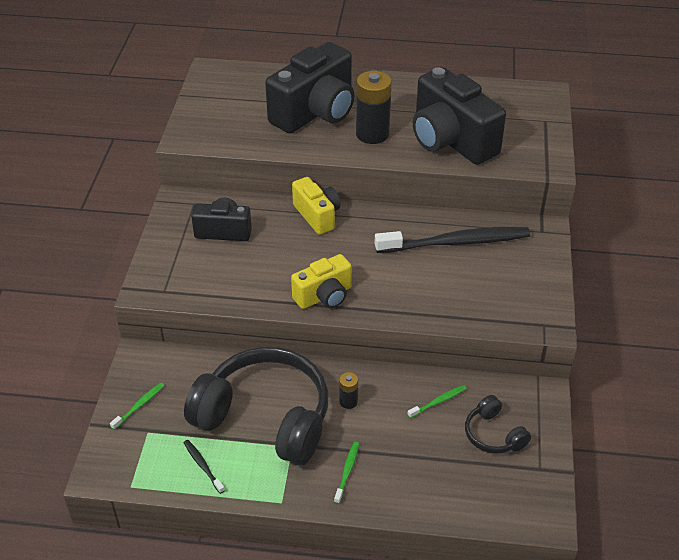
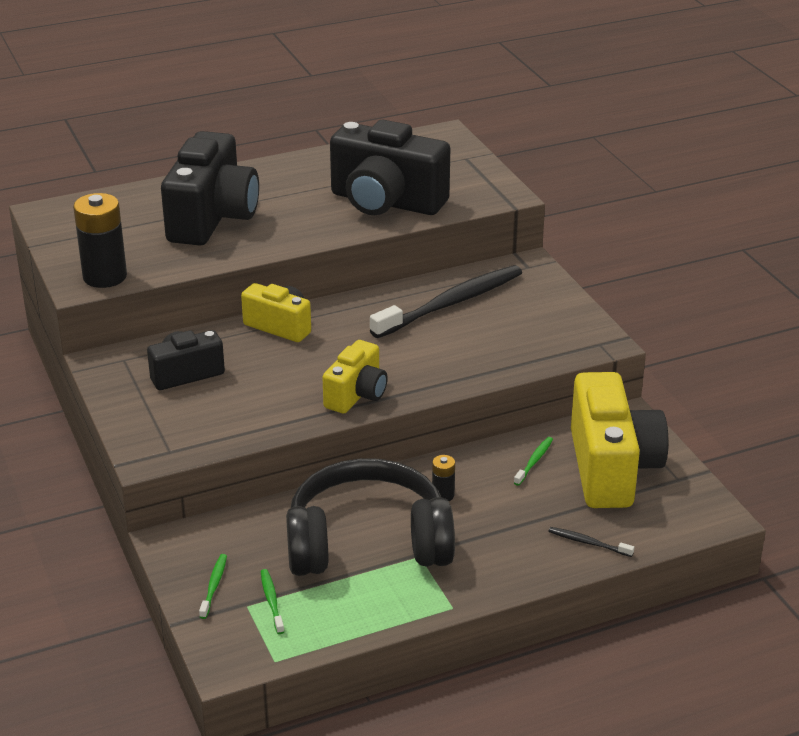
camera: 30 degrees left, 10 degrees down
black toothbrush [184,440,225,494] -> black toothbrush moved to [548,527,634,557]
green toothbrush [334,442,359,504] -> green toothbrush moved to [261,569,284,634]
black battery [356,71,392,144] -> black battery moved to [73,193,127,288]
black headphones [465,395,531,454] -> yellow camera [571,372,668,508]

